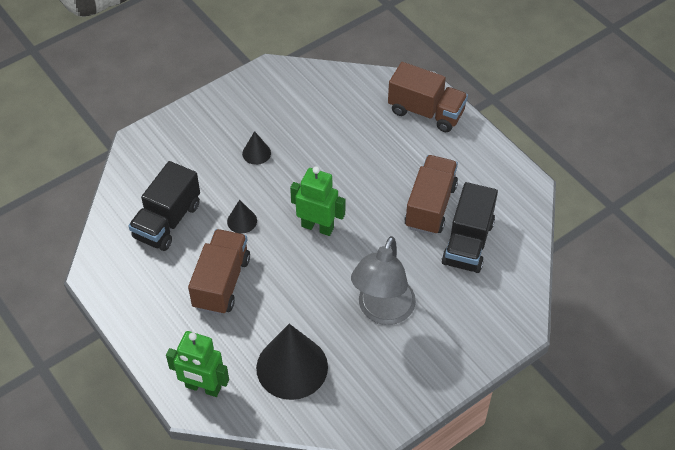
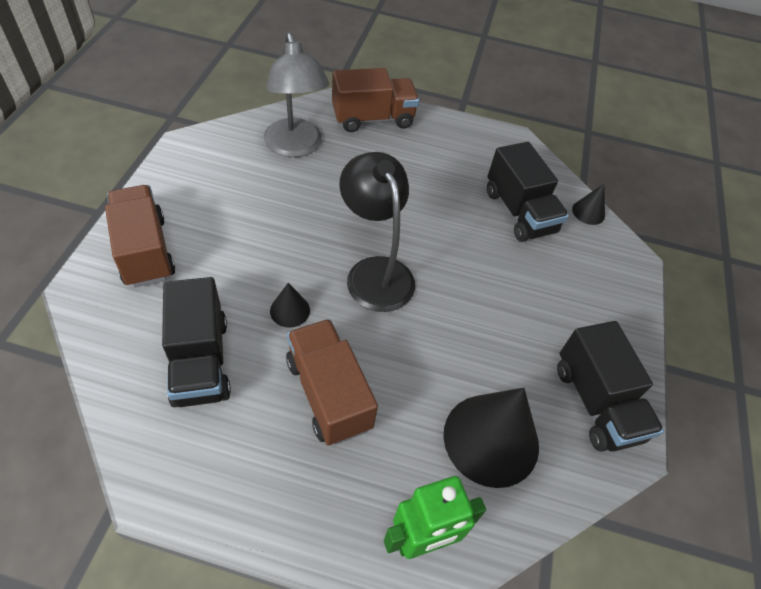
camera: 45 degrees left, 0 degrees up
black cone [242,131,271,165] -> black cone moved to [572,184,605,225]
green robot [290,166,345,236] -> black lamp [340,152,415,312]
grey lamp [351,236,416,325] -> grey lamp moved to [264,33,329,157]
brown truck [404,155,458,235] -> brown truck moved to [105,185,175,287]
none -> black truck [557,321,664,452]

